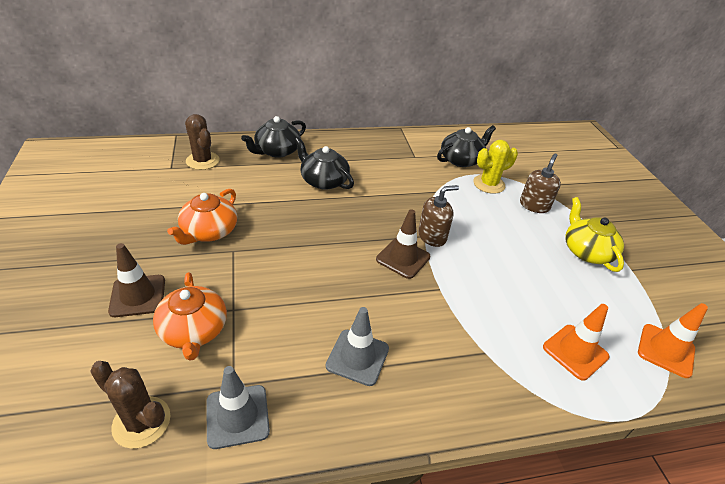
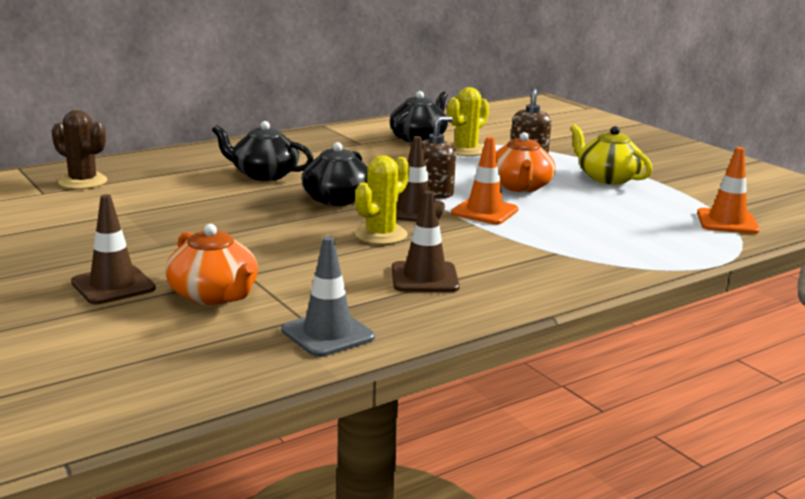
camera: 20 degrees left, 20 degrees down
brown cactus [90,361,171,449] -> none
orange teapot [167,189,237,245] -> orange teapot moved to [496,132,556,192]
black teapot [241,116,306,158] -> black teapot moved to [302,142,368,206]
grey traffic cone [326,307,389,386] -> brown traffic cone [392,190,460,292]
orange traffic cone [543,304,609,380] -> orange traffic cone moved to [451,137,518,225]
none -> yellow cactus [355,155,409,244]

